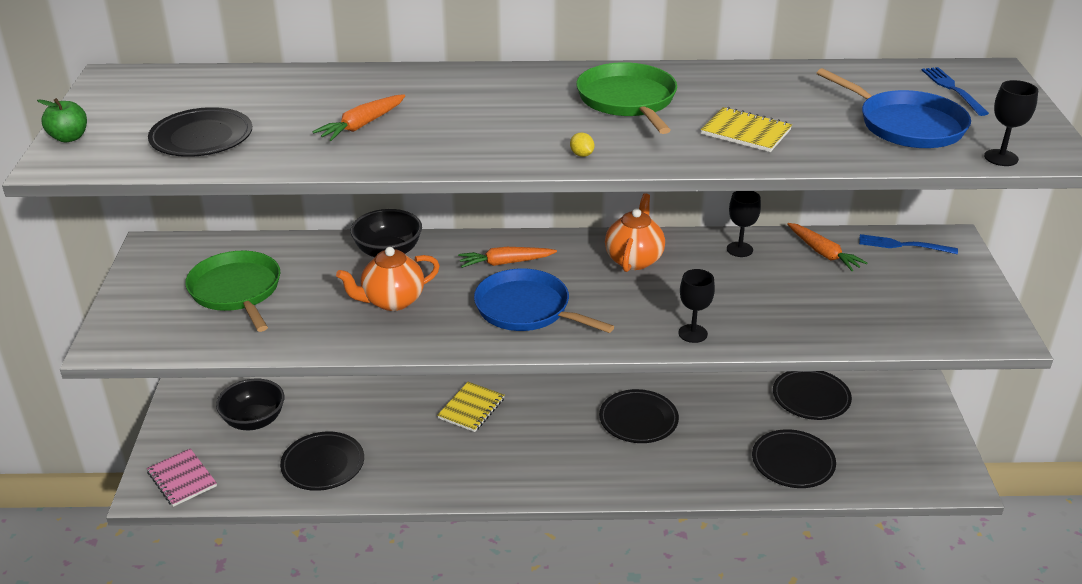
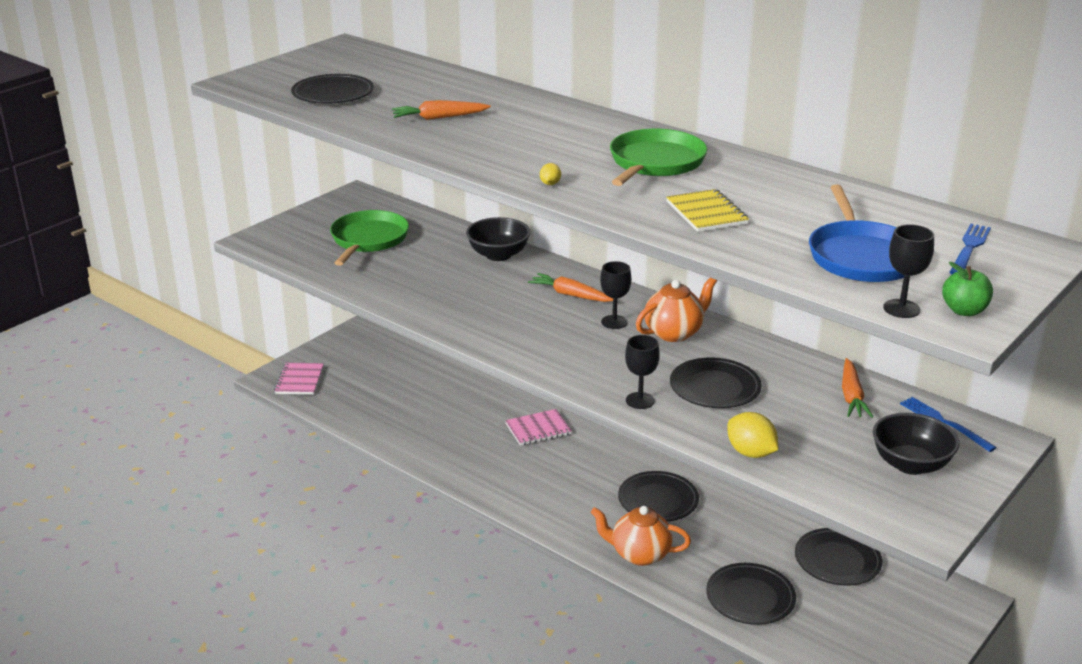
camera: 40 degrees right, 5 degrees down
green apple [37,98,87,142] -> green apple moved to [942,262,993,316]
black bowl [216,379,284,430] -> black bowl moved to [873,413,960,475]
black plate [280,431,364,491] -> black plate moved to [670,357,762,408]
orange teapot [336,247,440,311] -> orange teapot moved to [591,506,691,566]
yellow notebook [437,382,505,432] -> pink notebook [505,409,572,446]
blue pan [474,268,614,333] -> none
black goblet [727,191,761,257] -> black goblet moved to [600,261,631,329]
none -> yellow lemon [728,412,778,458]

